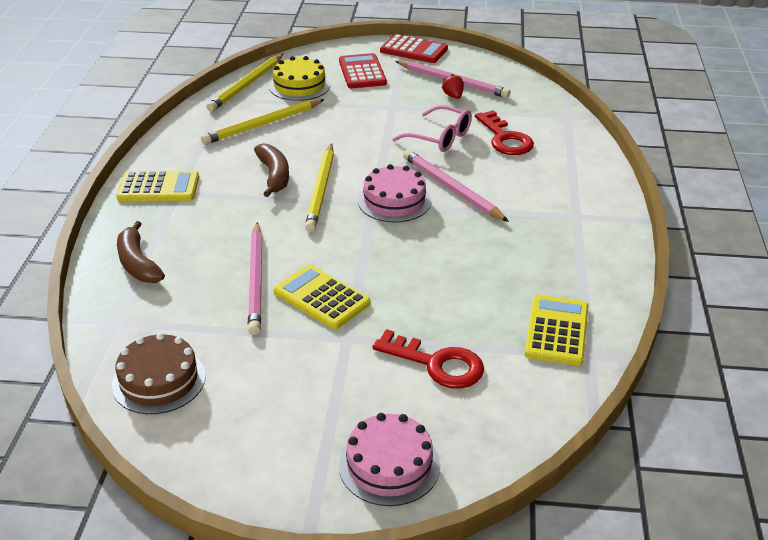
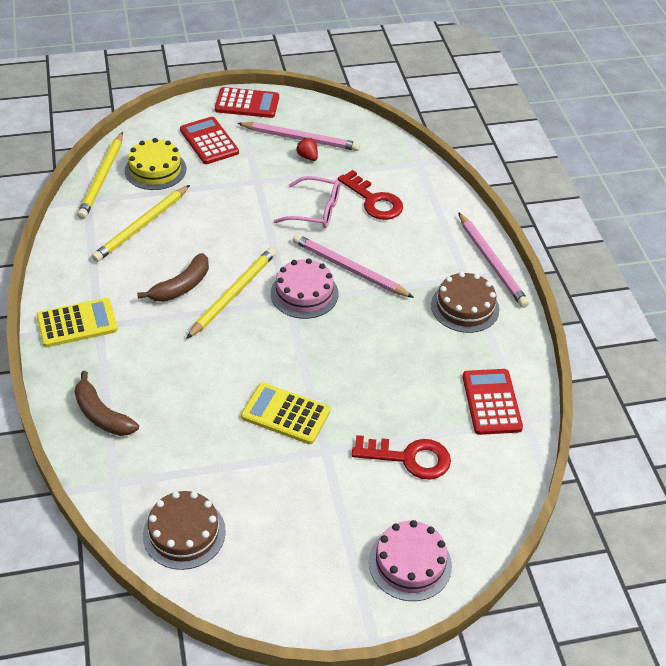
camera: 20 degrees left, 10 degrees up
pink pencil [248,222,263,335] -> pink pencil moved to [458,212,529,308]
brown banana [254,143,289,197] -> brown banana turned 75 degrees clockwise [137,253,209,302]
yellow pencil [305,143,334,232] -> yellow pencil turned 135 degrees counterclockwise [186,247,276,339]
yellow calculator [525,295,588,366] -> red calculator [462,369,523,435]
none -> brown cake [431,272,499,333]

